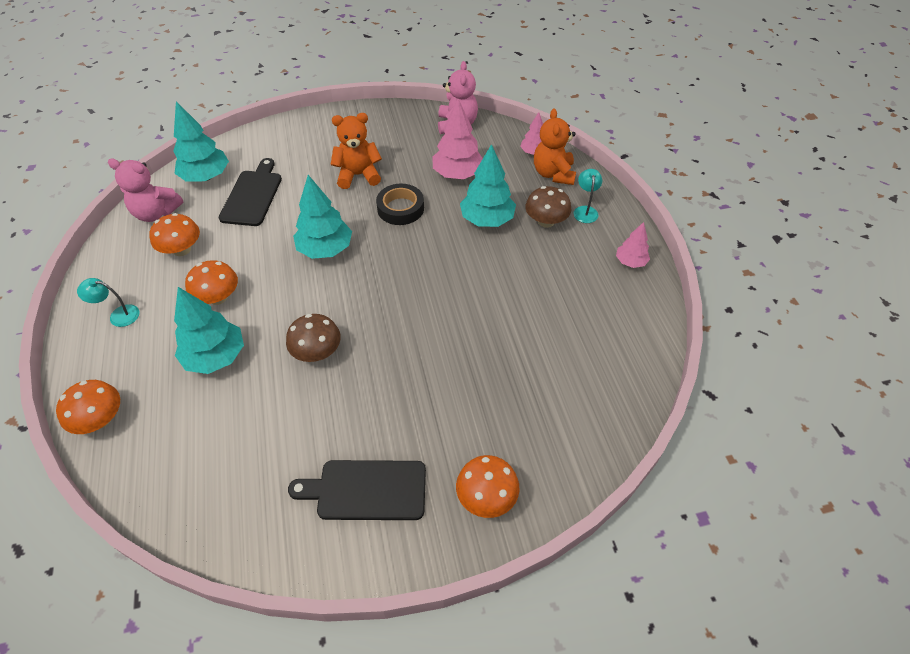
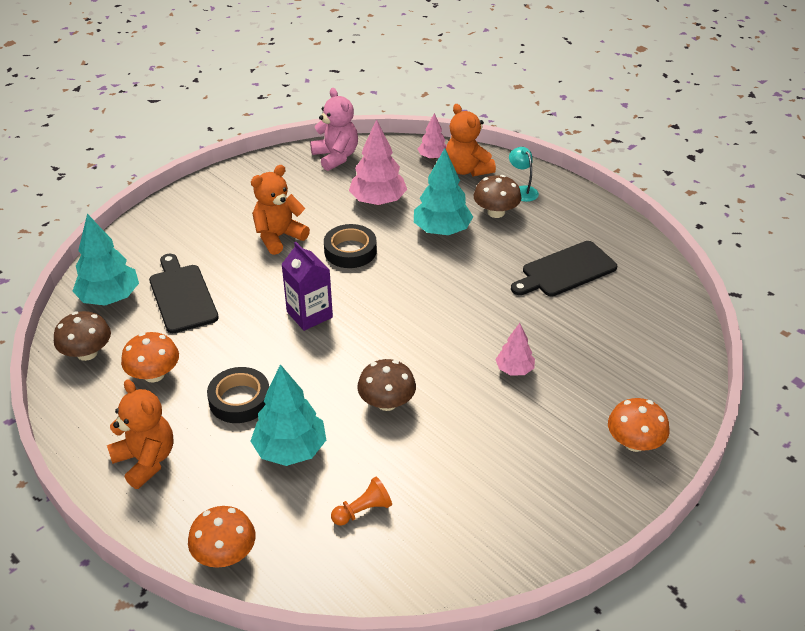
camera: 30 degrees left, 10 degrees down
turquoise lamp [77,278,140,327] -> orange teddy bear [107,379,174,489]
pink teddy bear [108,159,184,222] -> brown mushroom [54,311,111,361]
orange mushroom [185,260,238,305] -> black tape [207,367,269,423]
black cutting board [288,460,426,520] -> black cutting board moved to [511,241,617,296]
turquoise tree [293,175,352,259] -> purple carton [281,242,333,331]
pink tree [616,222,650,268] -> pink tree moved to [495,323,535,376]
none -> orange pawn [331,477,392,526]

